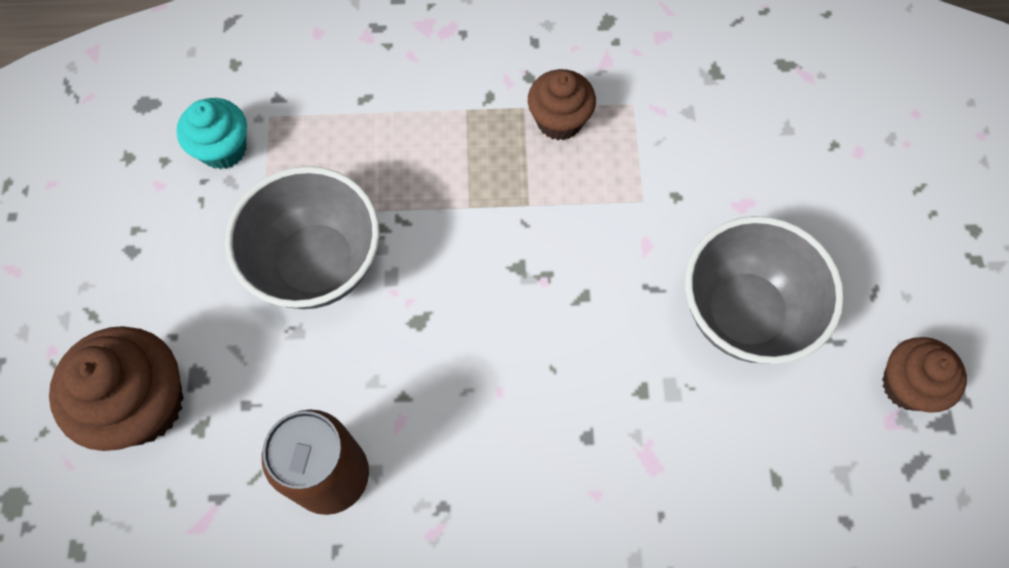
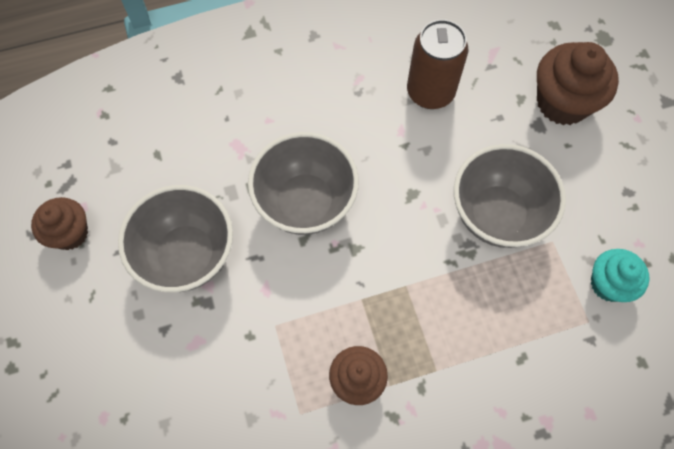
camera: 165 degrees right, 0 degrees up
none -> grey bowl [248,132,359,235]

